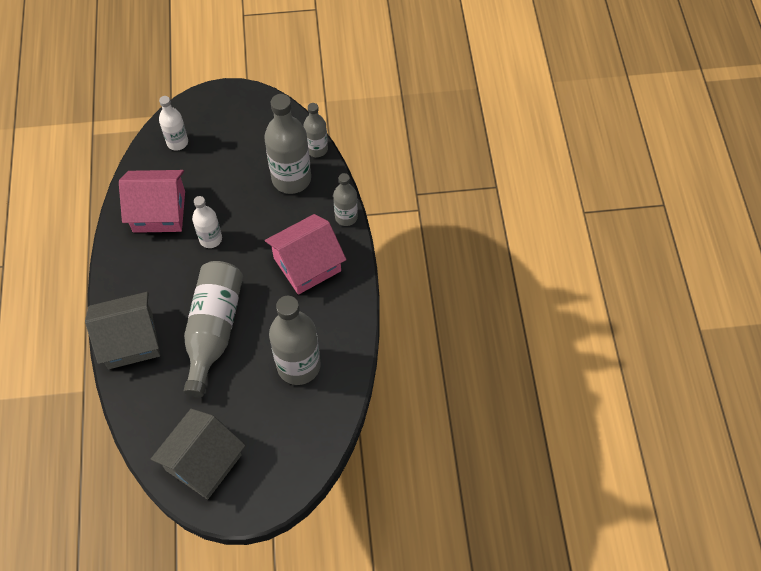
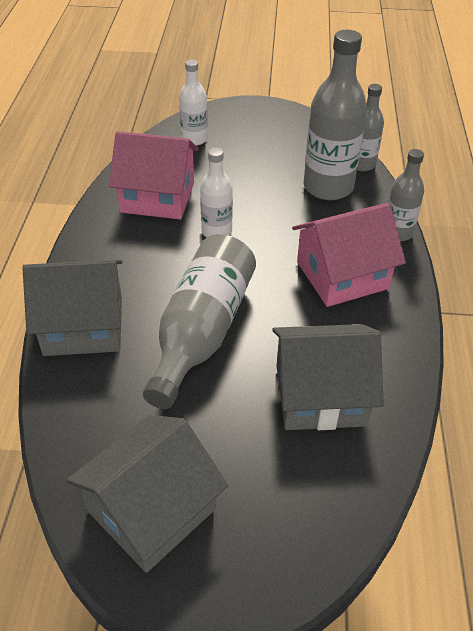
camera: 10 degrees right, 15 degrees down
grey bottle [269,296,321,385] -> grey house [272,324,384,430]

